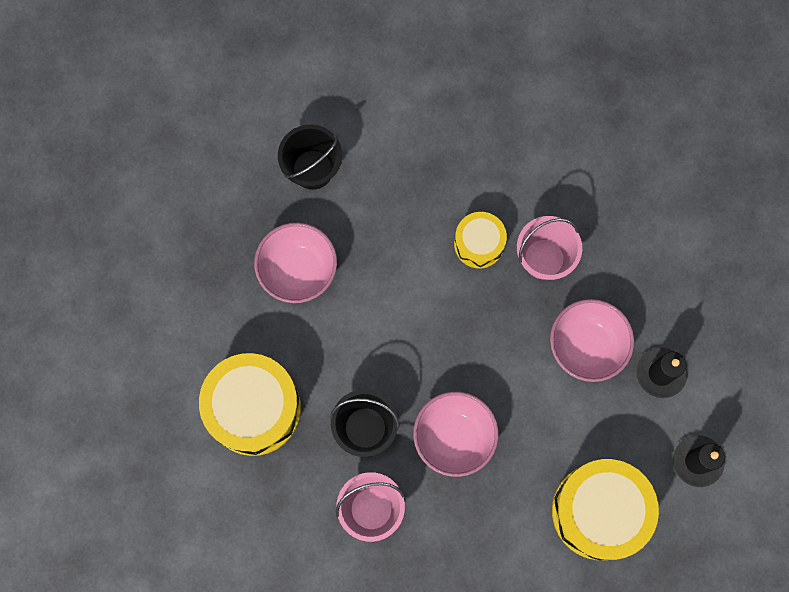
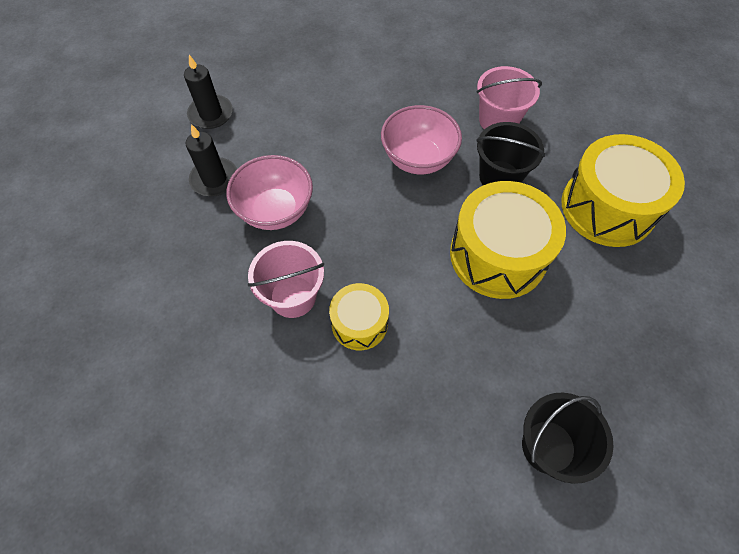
camera: 170 degrees left, 15 degrees down
pink bowl [254,223,337,303] -> none
yellow drum [552,459,659,560] -> yellow drum moved to [450,181,566,299]

